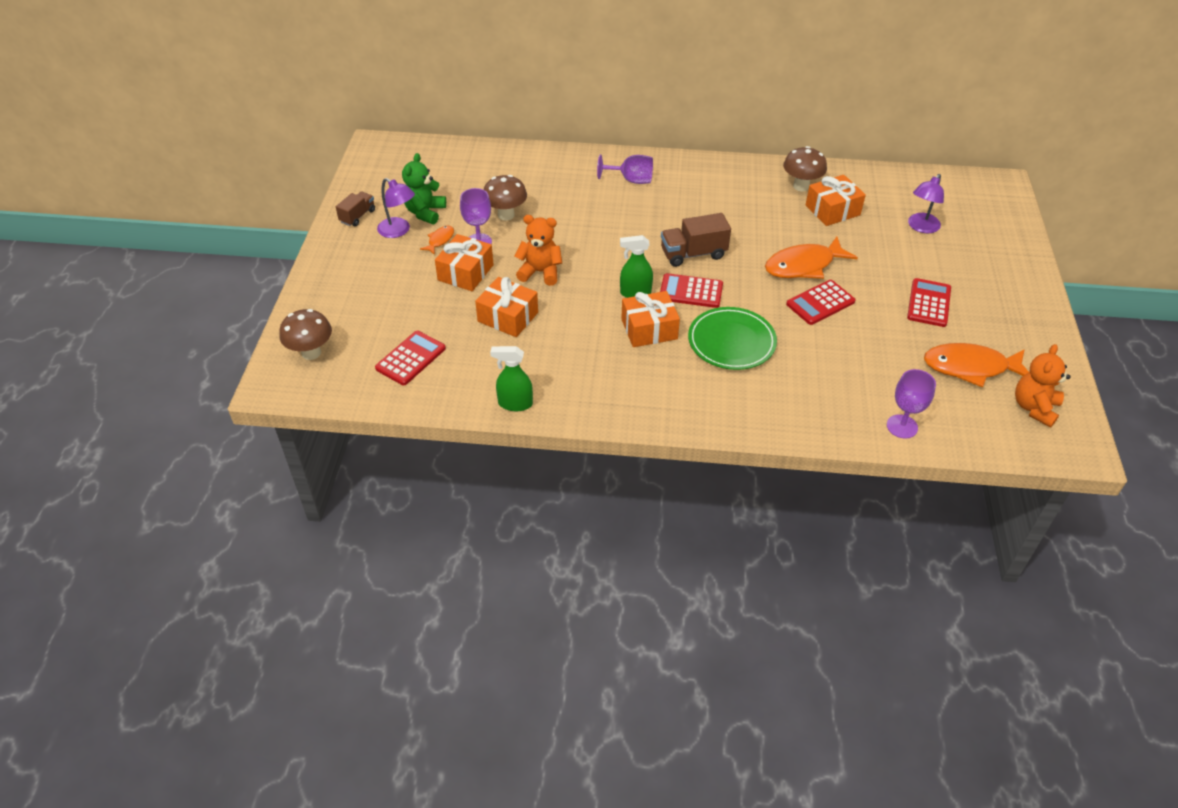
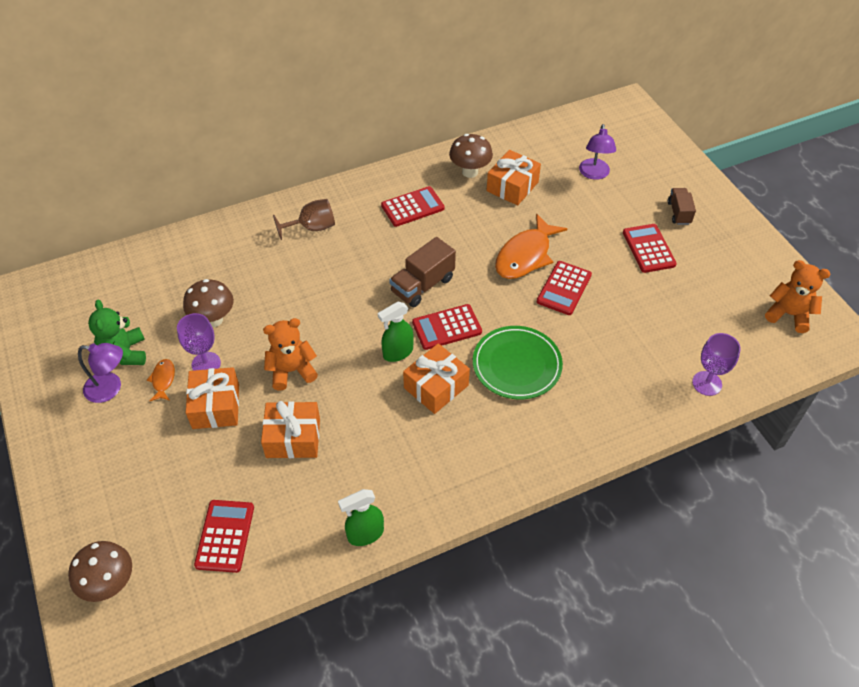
camera: 30 degrees left, 5 degrees up
brown truck [336,192,375,227] -> brown truck moved to [668,188,696,225]
purple goblet [597,154,653,184] -> brown goblet [273,199,335,240]
orange fish [924,343,1029,388] -> none
orange teddy bear [1015,344,1071,428] -> orange teddy bear turned 120 degrees clockwise [765,260,830,333]
none -> red calculator [381,186,445,227]

